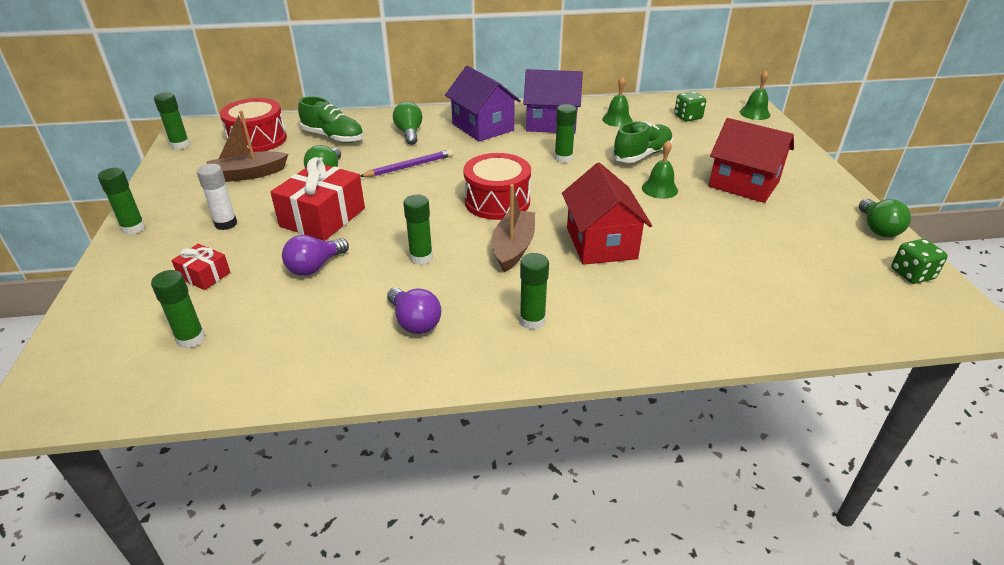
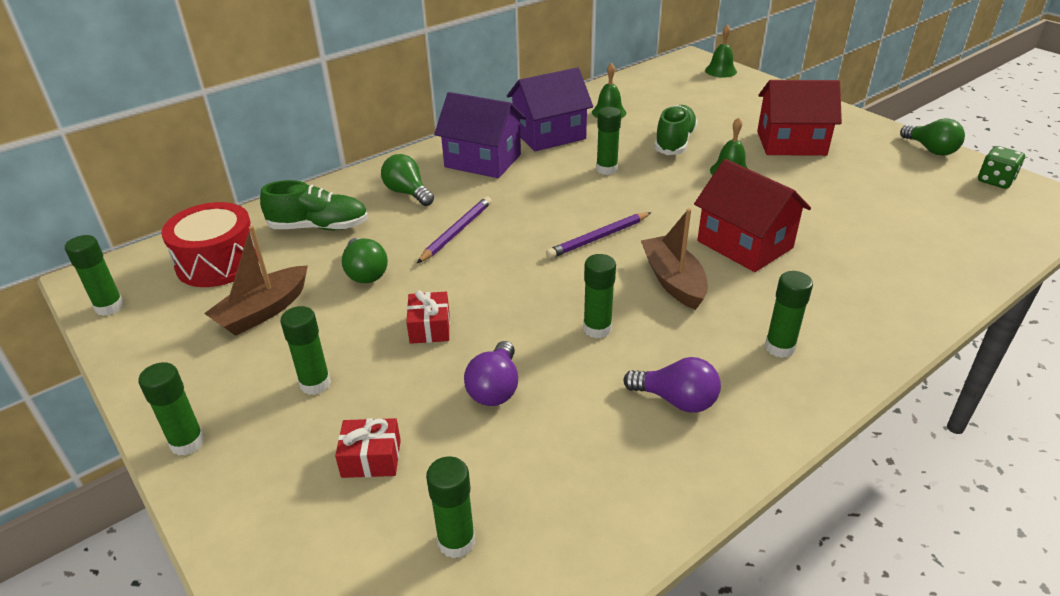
camera: 30 degrees left, 0 degrees up
white glue stick [197,164,237,230] -> green glue stick [280,306,331,395]
red gift [270,157,365,241] -> red gift [406,290,450,344], size x0.51
red drum [463,153,531,220] -> purple pencil [546,212,652,259]
green dice [674,91,706,121] -> none

